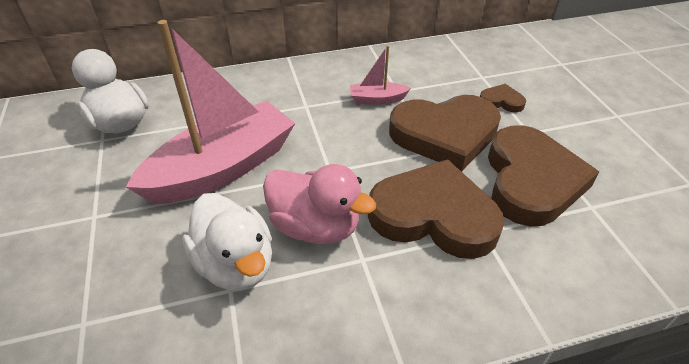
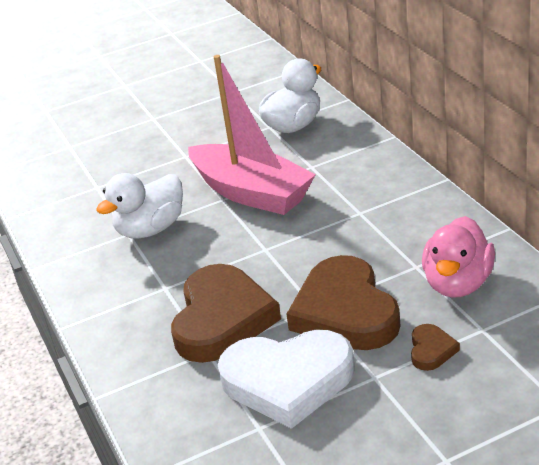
camera: 85 degrees right, 10 degrees down
pink duck [263,164,376,244] -> pink duck moved to [422,216,495,297]
pink boat [350,45,411,105] -> none
brown heart [488,125,599,226] -> white heart [218,330,355,429]

